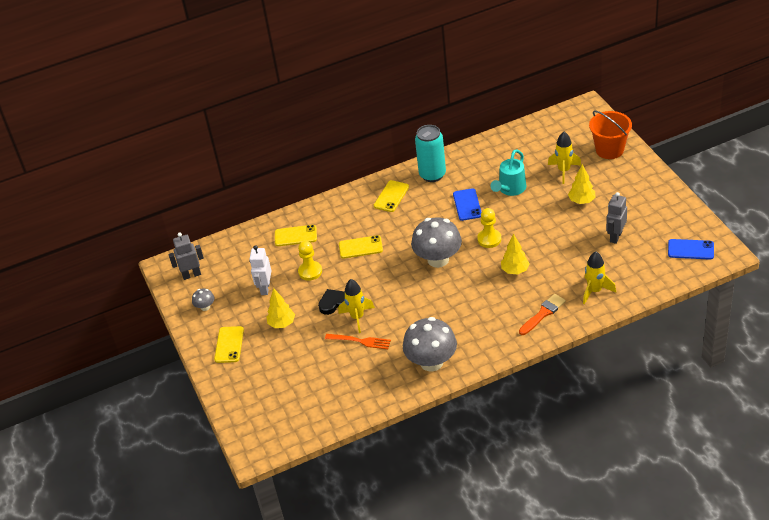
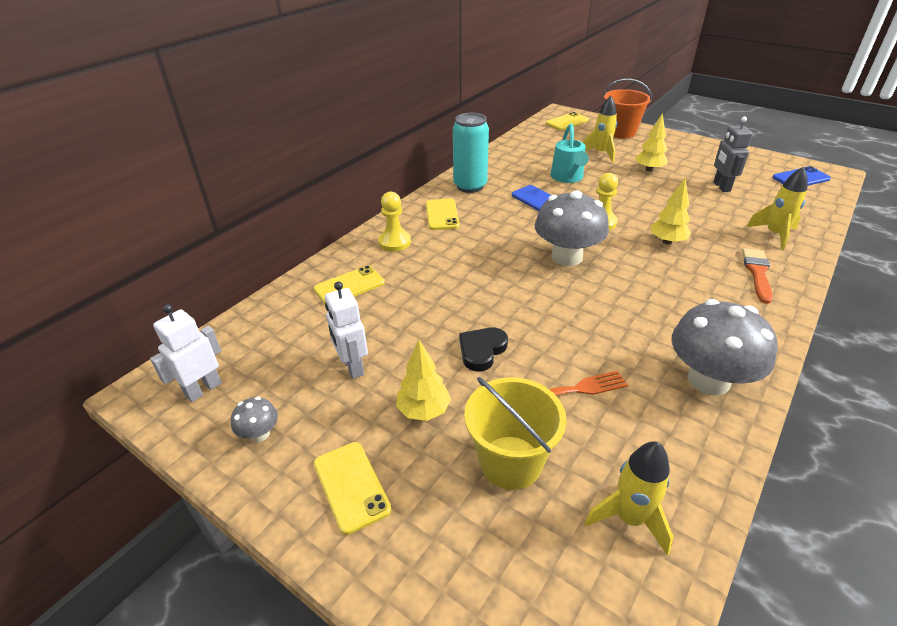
camera: 35 degrees left, 5 degrees down
grey robot [169,233,204,280] -> white robot [150,304,222,402]
yellow pawn [298,241,322,280] -> yellow pawn moved to [378,192,411,251]
yellow rocket [338,279,375,333] -> yellow rocket moved to [584,442,673,555]
yellow phone [339,235,383,259] -> yellow phone moved to [546,112,589,130]
none -> yellow bucket [464,377,567,490]

